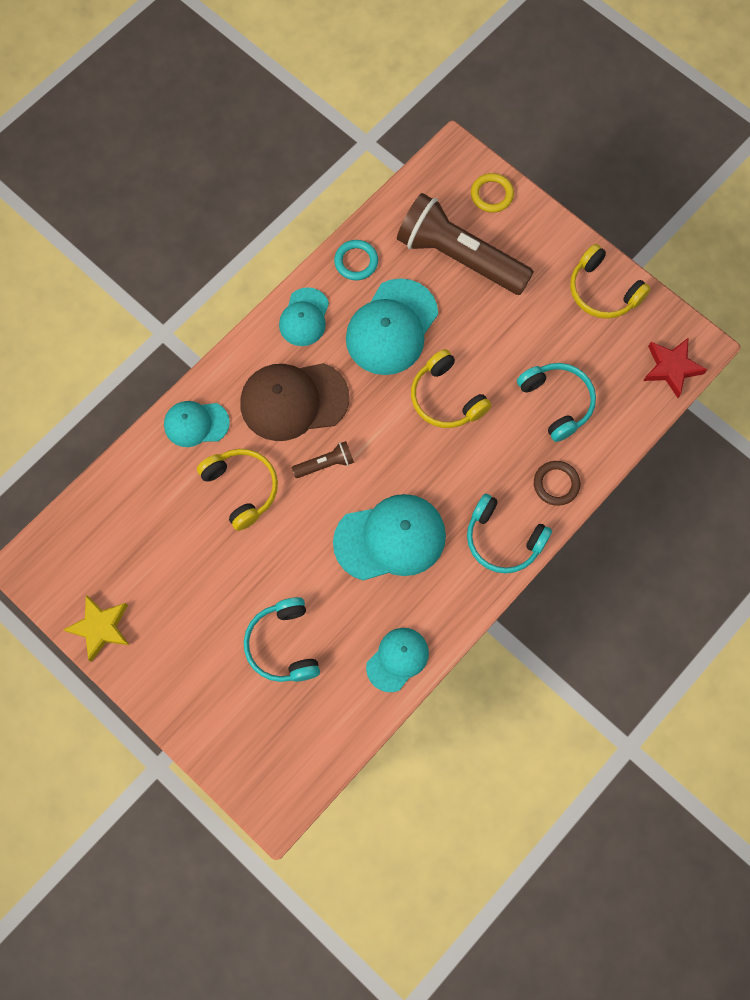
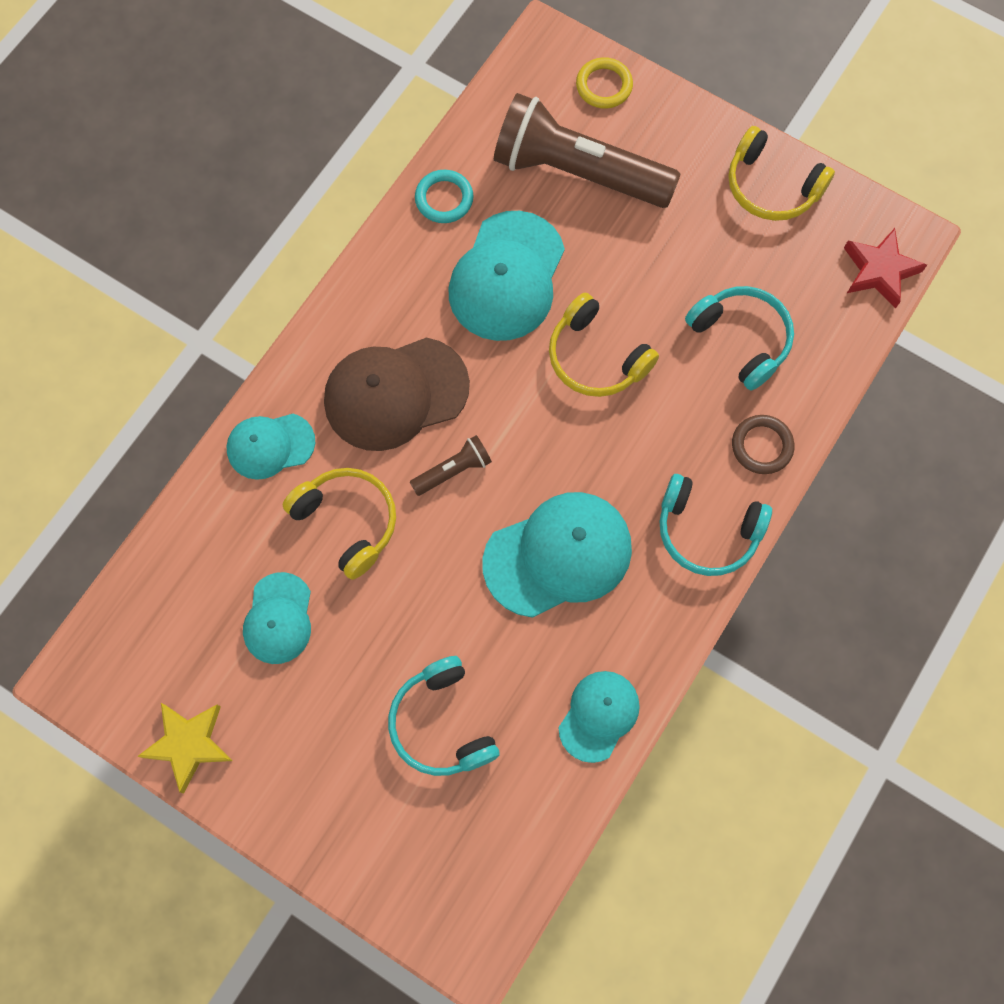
camera: 10 degrees left, 0 degrees up
turquoise cap [279,287,329,346] -> turquoise cap moved to [243,572,311,664]

